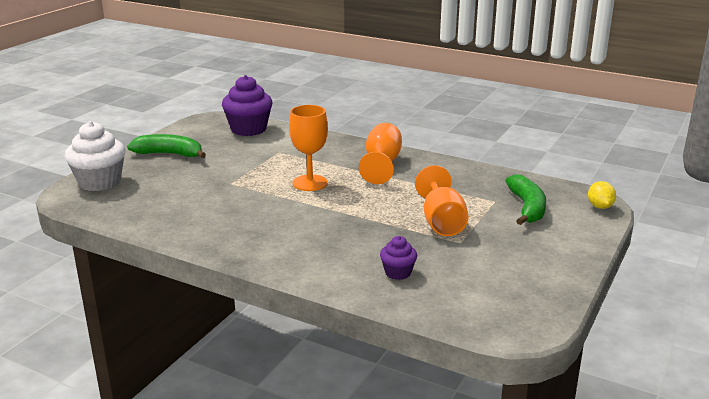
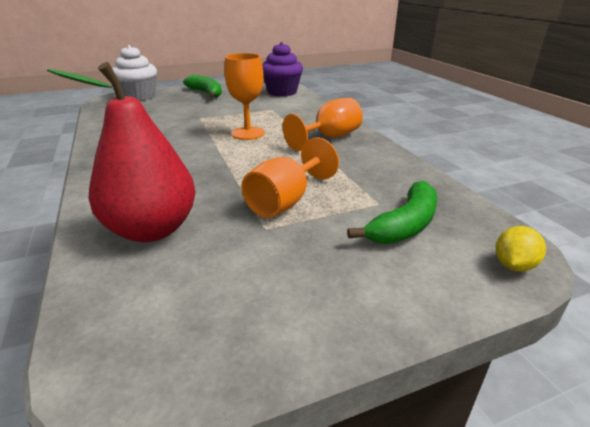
camera: 40 degrees right, 5 degrees up
purple cupcake [380,236,417,280] -> red pear [47,62,196,242]

